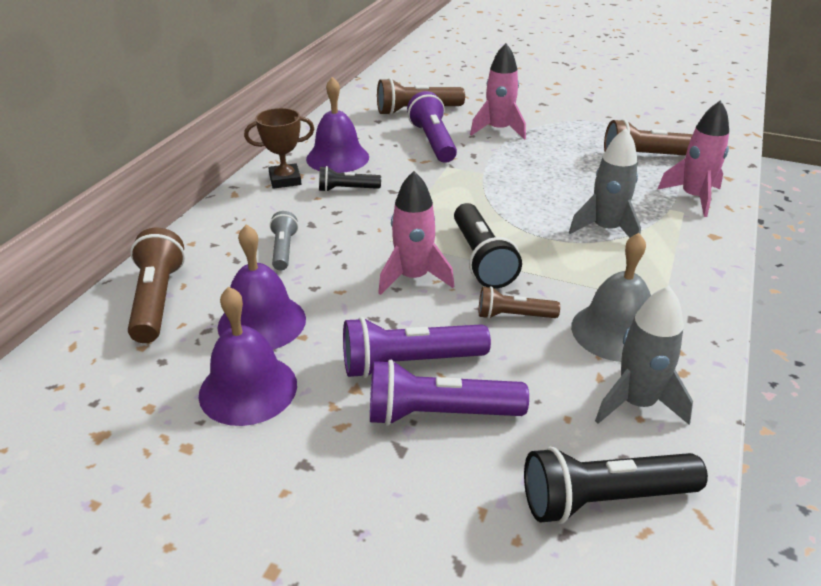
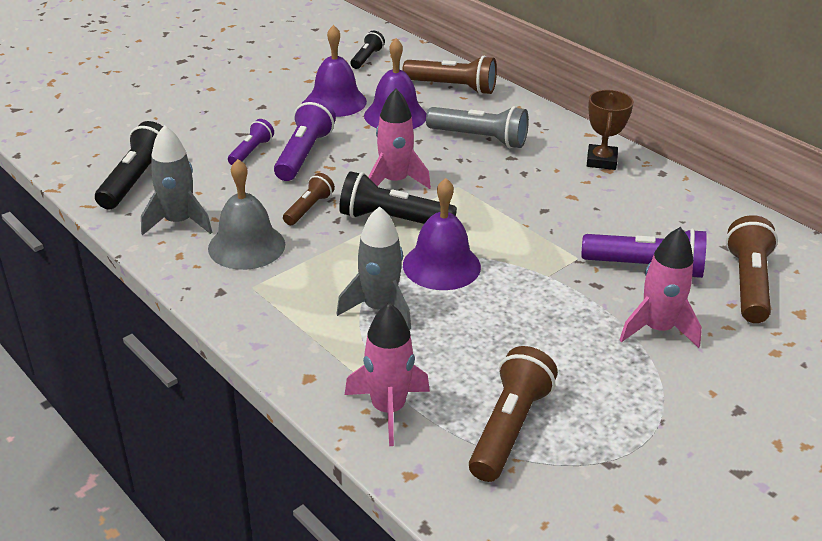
camera: 115 degrees right, 0 degrees up
grey flashlight [270,211,298,271] -> grey flashlight [426,106,529,148], size x1.68
purple bell [306,77,369,173] -> purple bell moved to [403,178,481,290]
black flashlight [319,166,381,192] -> black flashlight moved to [350,31,385,69]
purple flashlight [370,360,529,426] -> purple flashlight [228,119,274,165], size x0.59

